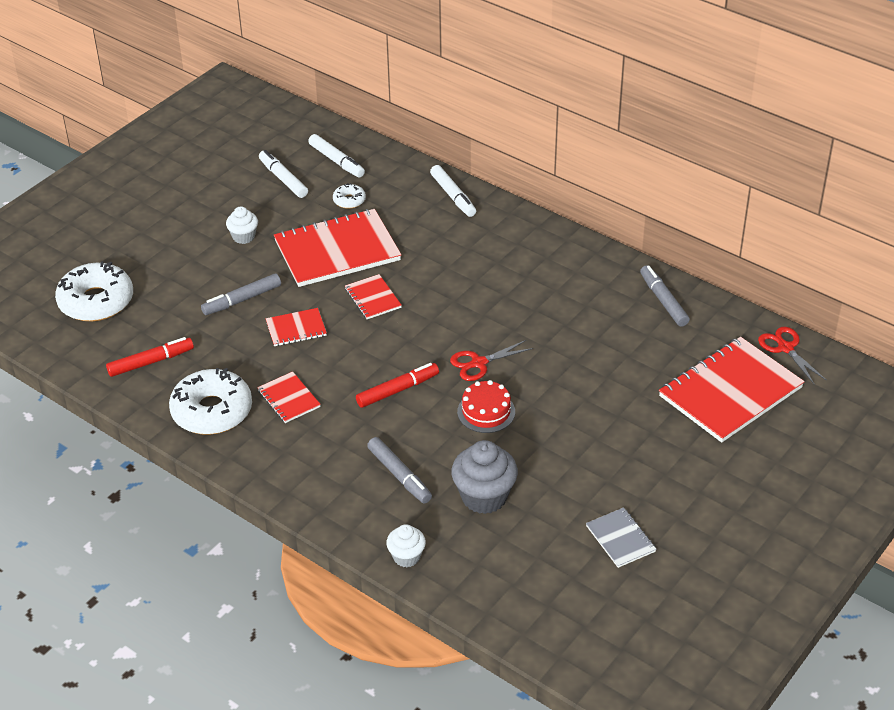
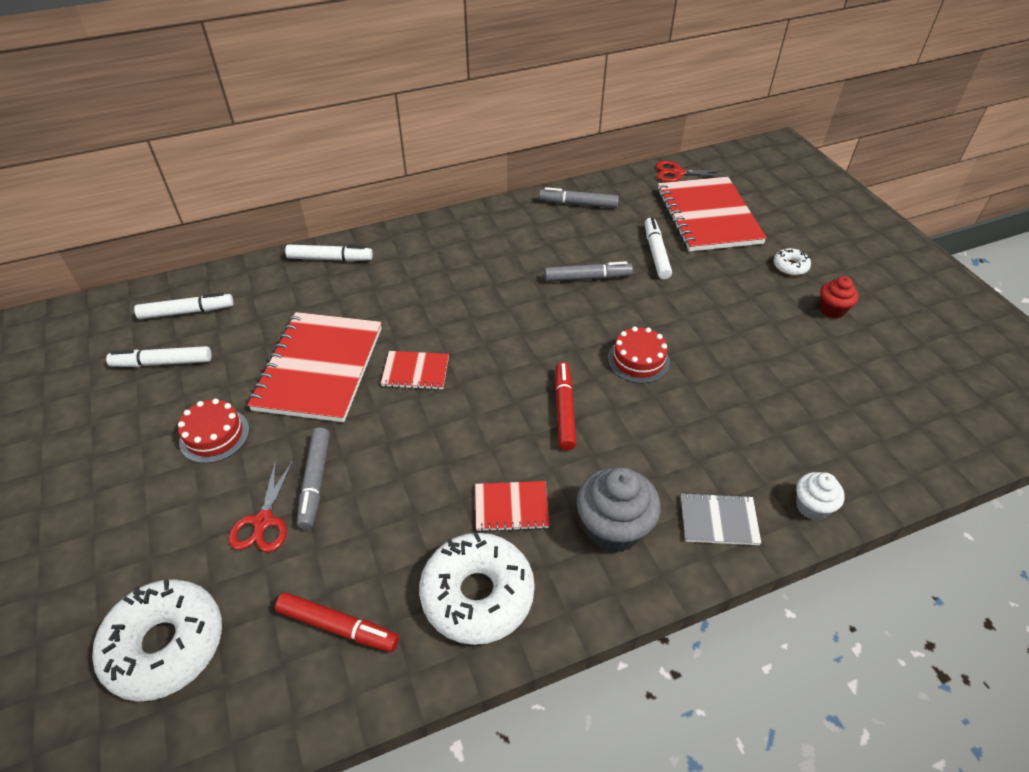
camera: 60 degrees left, 5 degrees up
red marker [106,337,194,377] -> red marker turned 105 degrees clockwise [275,592,399,652]
white cupcake [226,207,258,244] -> red cake [178,399,249,463]
red notebook [266,308,327,346] -> none
white donut [333,183,366,209] -> white donut moved to [774,248,811,276]
grey marker [367,437,432,503] -> grey marker moved to [544,261,633,282]
red scissors [450,340,533,381] -> red scissors moved to [229,459,294,552]
grey cupcake [451,440,518,514] -> grey cupcake moved to [576,467,661,553]
grey notebook [586,507,656,568] -> grey notebook moved to [681,492,761,545]
none -> white marker [645,217,672,279]
none -> red cupcake [820,276,859,319]

